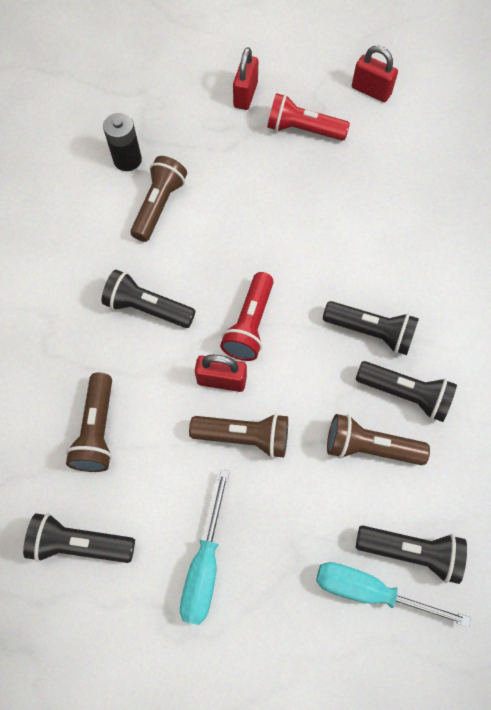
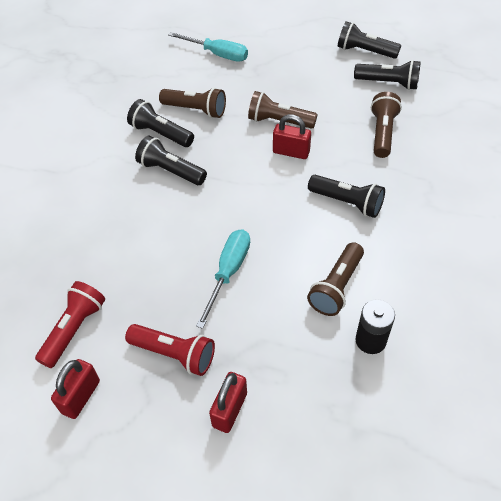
camera: 170 degrees left, 15 degrees down
turquoise screwdriver [180,469,230,625] -> turquoise screwdriver moved to [196,229,250,329]
red flashlight [220,272,274,361] -> red flashlight moved to [35,281,105,368]
red padlock [352,45,398,102] -> red padlock turned 75 degrees clockwise [51,359,100,419]
black flashlight [356,525,467,584] -> black flashlight moved to [338,21,401,59]

